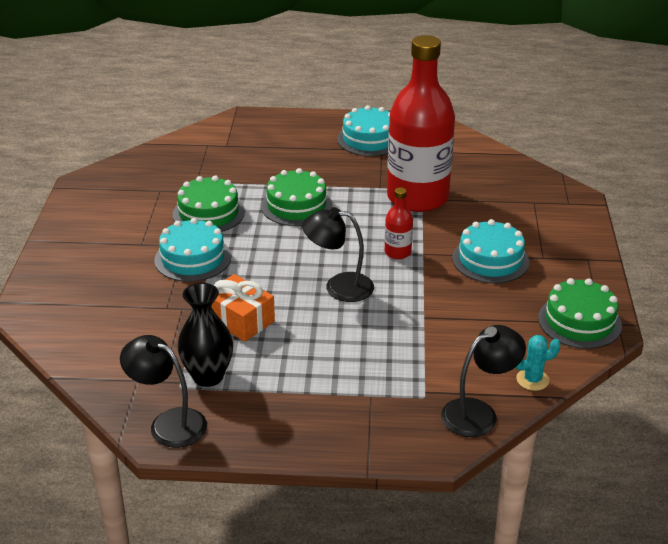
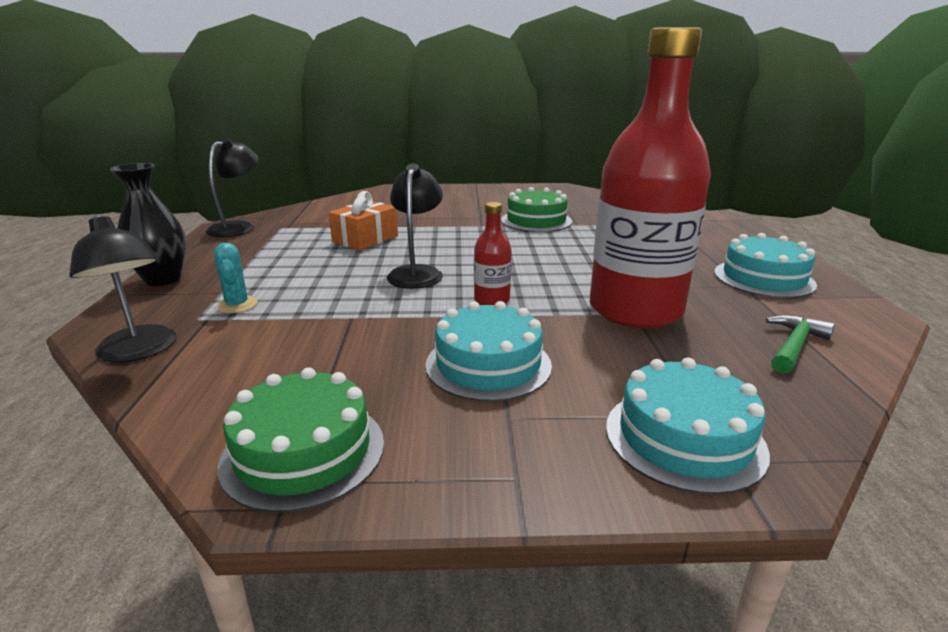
camera: 85 degrees right, 10 degrees down
turquoise cake [154,218,231,282] -> turquoise cake moved to [606,358,770,495]
black vase [177,283,233,387] -> black vase moved to [110,163,186,286]
green cake [261,168,332,226] -> none
turquoise cactus [515,335,561,391] -> turquoise cactus moved to [214,243,257,313]
none -> green hammer [766,315,835,374]

